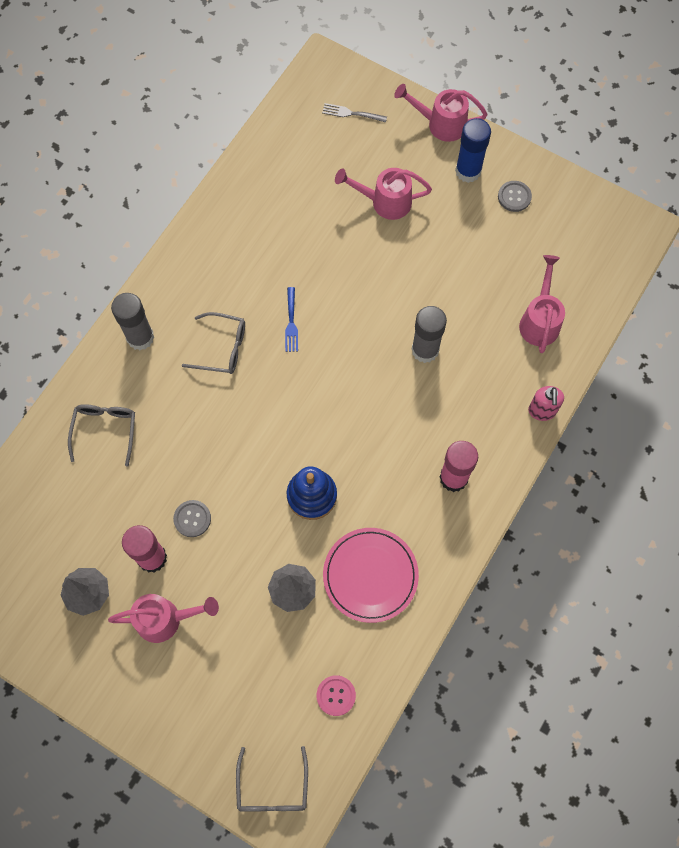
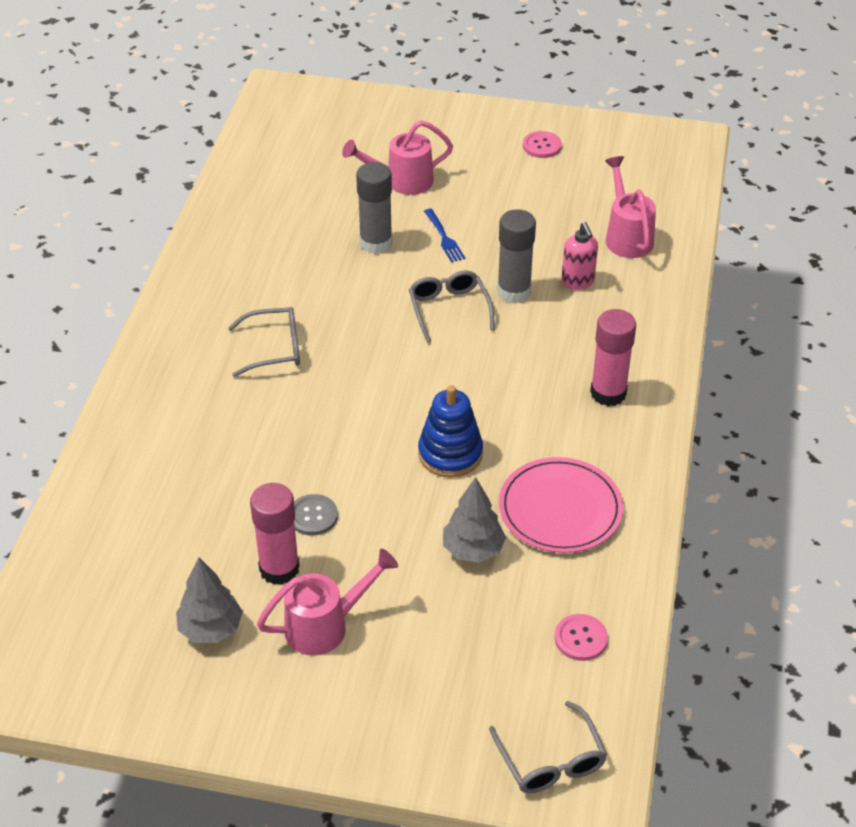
camera: 20 degrees left, 25 degrees down
grey glasses [68,404,135,466] -> grey glasses moved to [409,270,495,343]
grey glue stick [111,293,154,350] -> grey glue stick moved to [356,162,393,254]
blue fork [285,287,298,352] -> blue fork moved to [424,209,465,262]
grey fork [322,103,387,123] -> none
pink watering can [394,84,488,142] -> none
blue glue stick [455,118,491,183] -> none
grey button [498,181,532,212] -> pink button [523,131,562,158]
pink soap dispenser [528,386,564,421] -> pink soap dispenser moved to [562,222,598,290]

